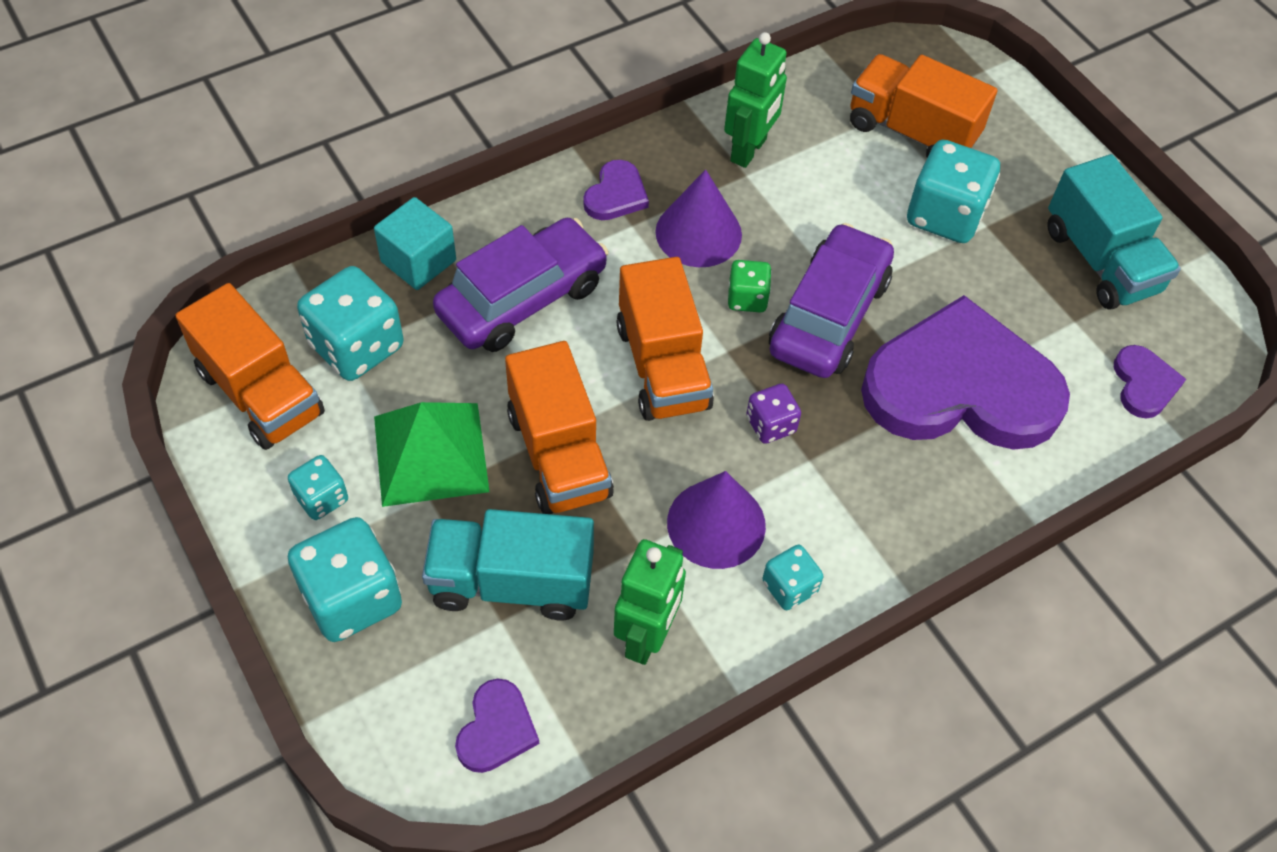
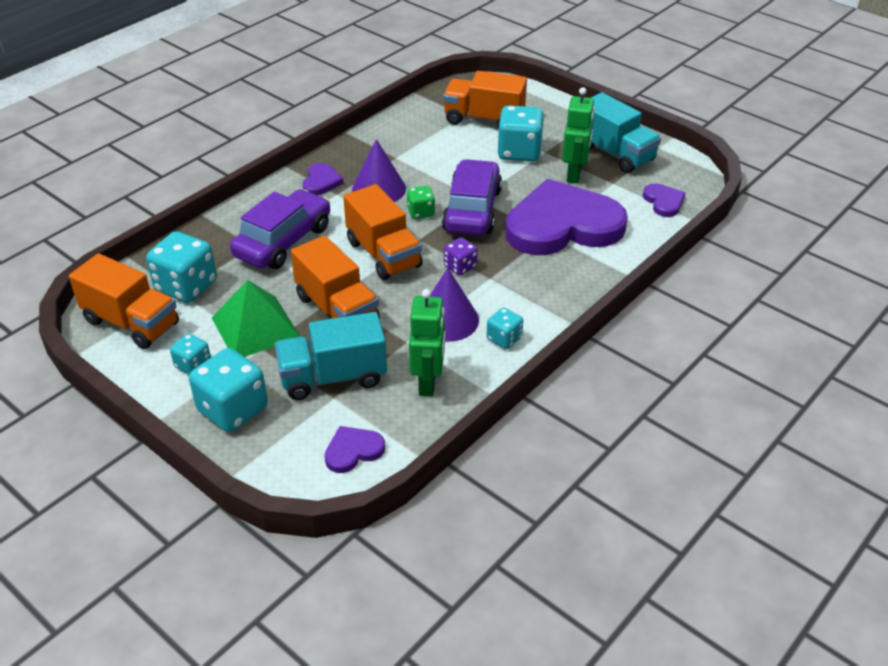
camera: 15 degrees left, 15 degrees down
turquoise cube [374,197,456,290] -> none
purple heart [455,678,539,773] -> purple heart turned 120 degrees counterclockwise [324,426,385,473]
green robot [724,32,787,168] -> green robot moved to [562,87,595,183]

